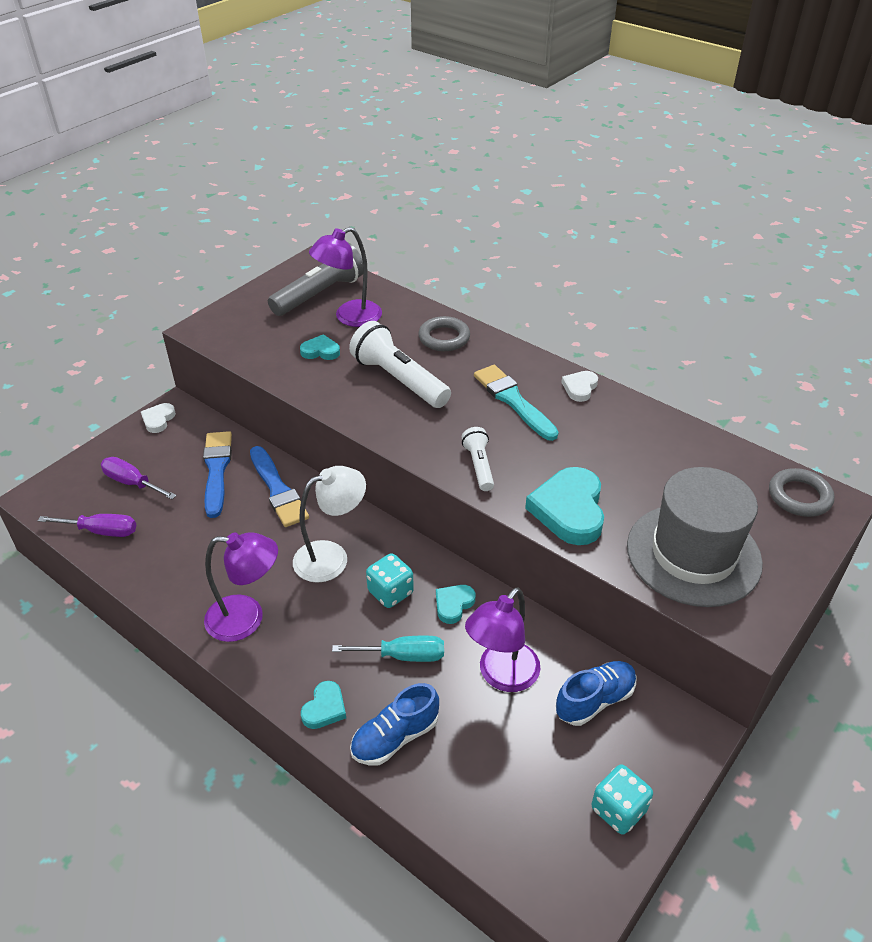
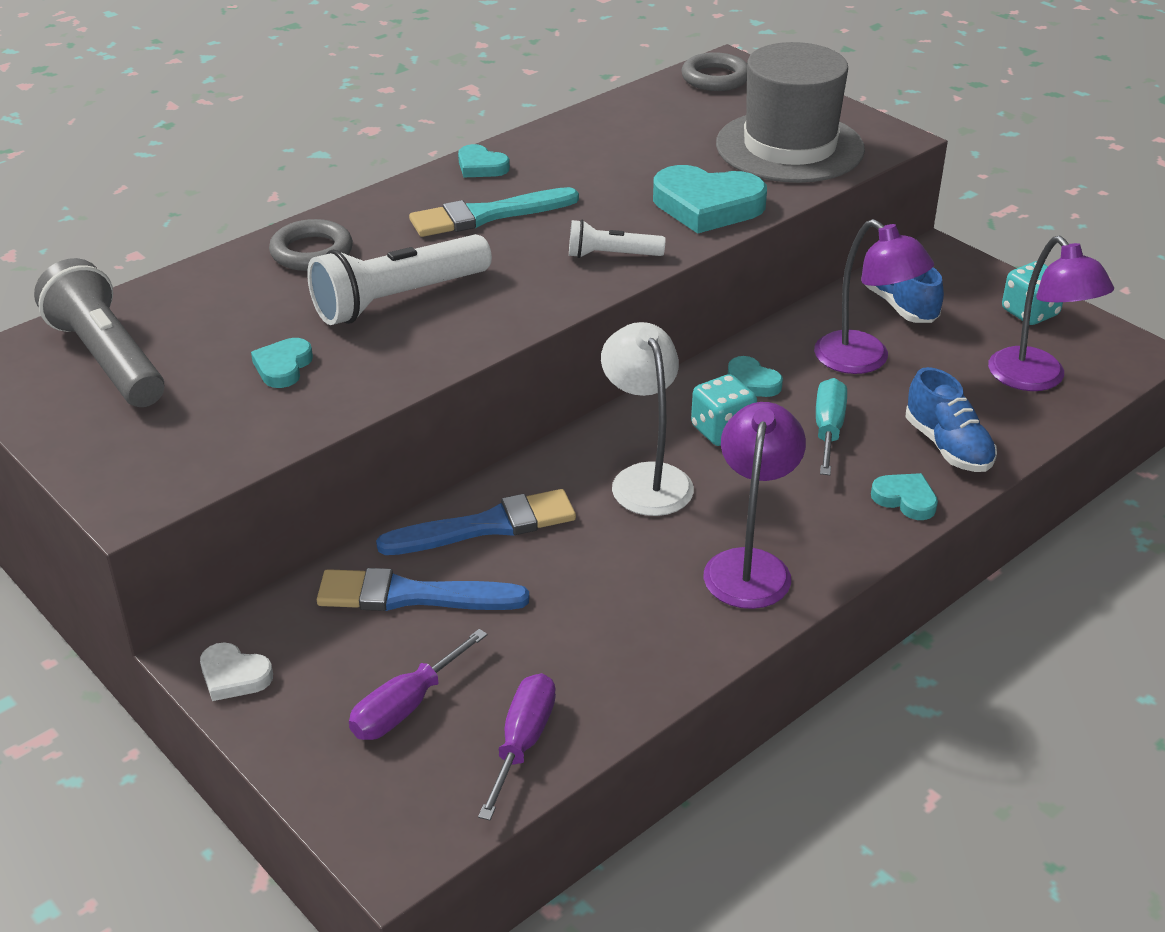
camera: 80 degrees left, 5 degrees down
purple lamp [309,227,382,327] -> purple lamp moved to [988,236,1114,391]
white heart [561,371,598,402] -> turquoise heart [458,144,510,178]

